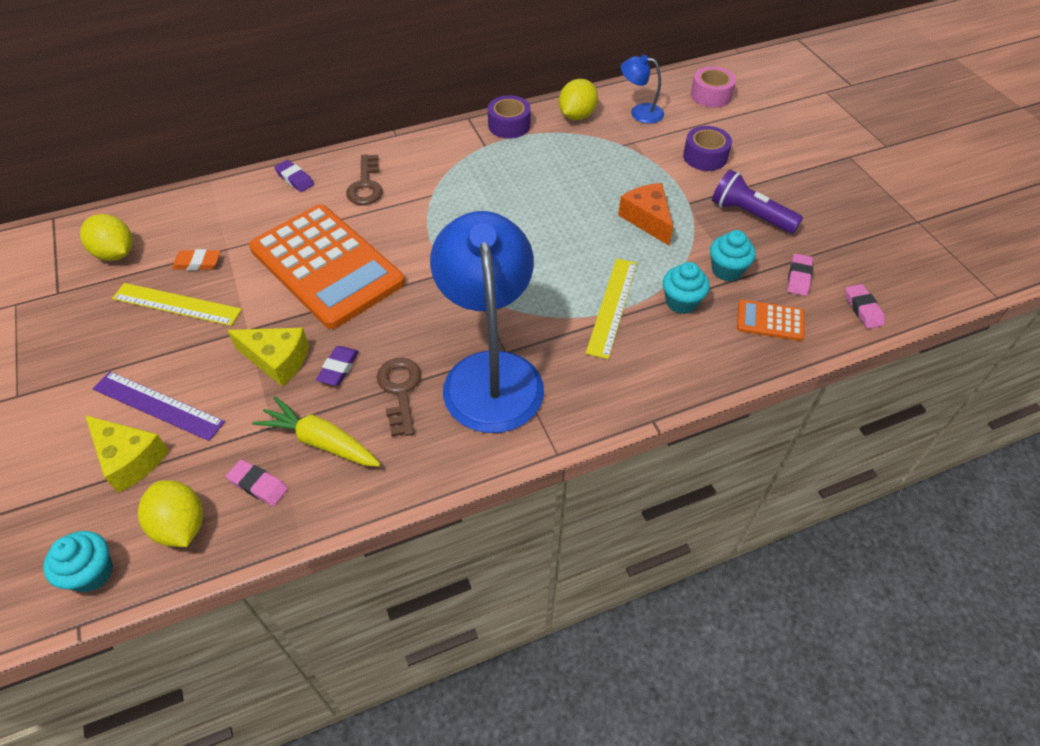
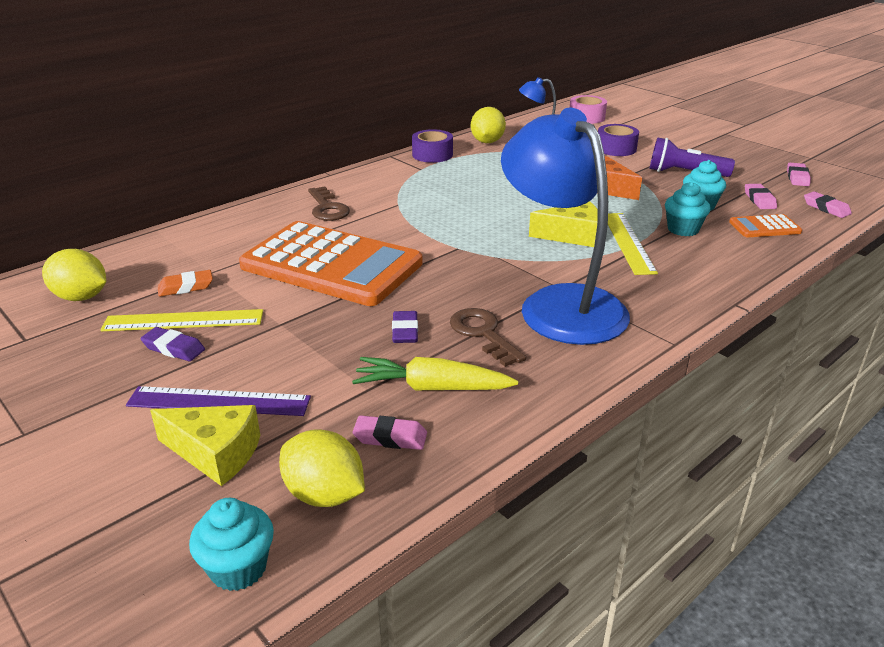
camera: 20 degrees left, 20 degrees down
yellow cheese [227,328,309,387] -> yellow cheese moved to [529,201,598,247]
purple eraser [274,160,314,192] -> purple eraser moved to [140,327,205,361]
none -> pink eraser [787,163,811,186]

